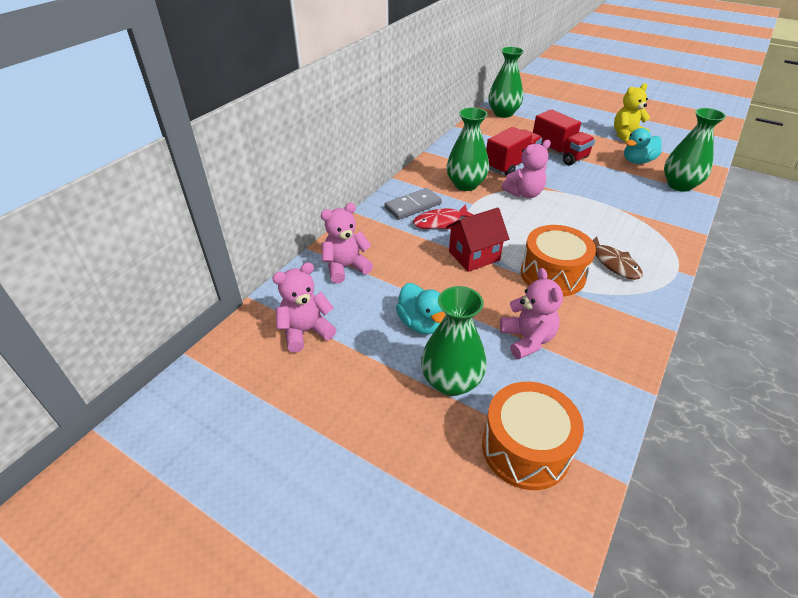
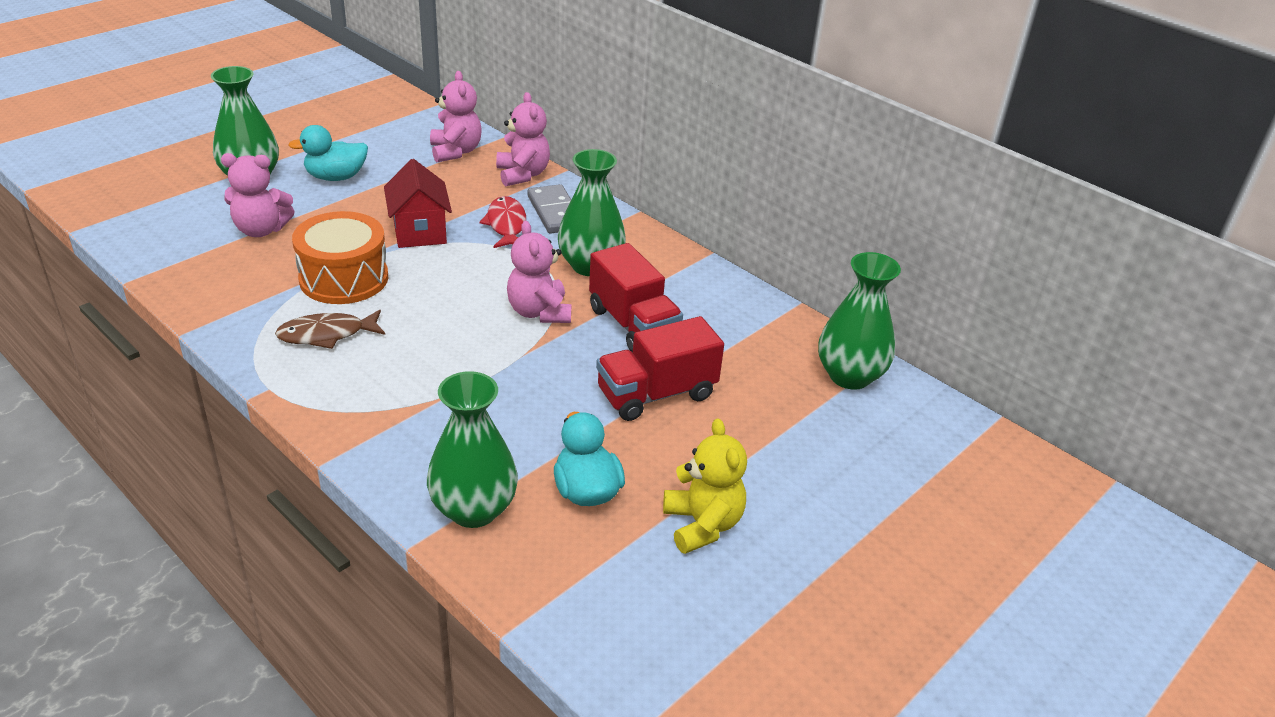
camera: 100 degrees right, 5 degrees down
pink teddy bear [272,262,337,353] -> pink teddy bear moved to [496,92,550,187]
orange drum [482,382,584,490] -> none

